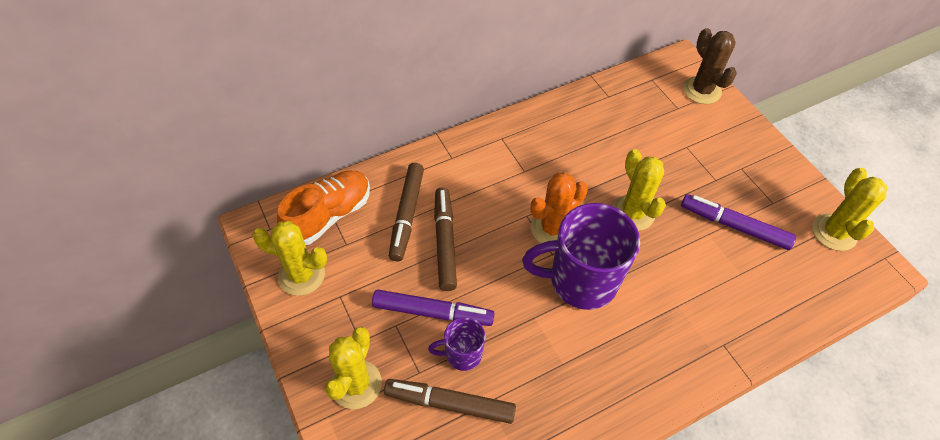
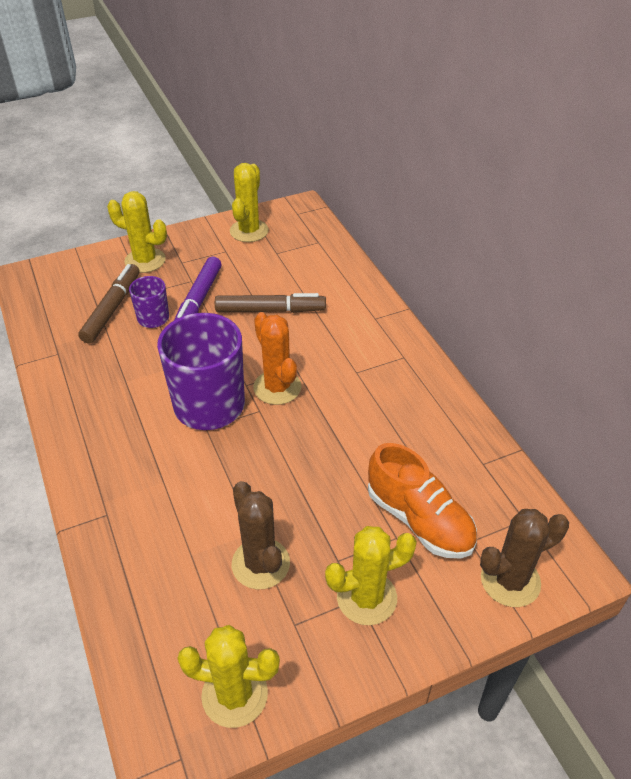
camera: 95 degrees right, 10 degrees down
orange shoe [277,170,370,245] -> orange shoe moved to [368,443,477,558]
brown marker [389,163,424,261] -> none
yellow cactus [612,149,666,231] -> yellow cactus moved to [325,526,417,625]
purple marker [681,194,796,250] -> brown cactus [232,481,290,590]

